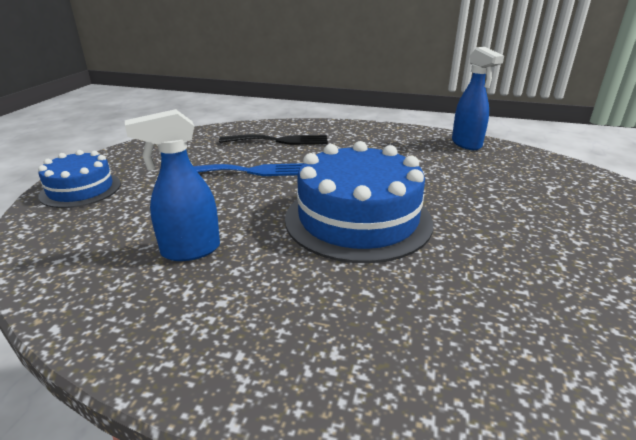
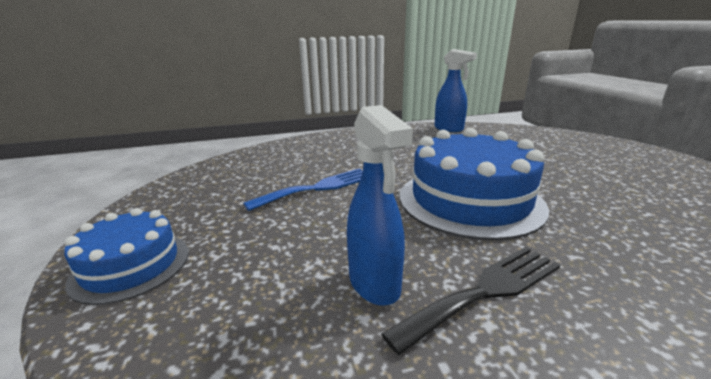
camera: 30 degrees left, 5 degrees down
blue spray bottle [125,109,220,261] -> blue spray bottle turned 60 degrees counterclockwise [347,105,413,306]
black fork [219,134,328,145] -> black fork moved to [381,247,560,355]

